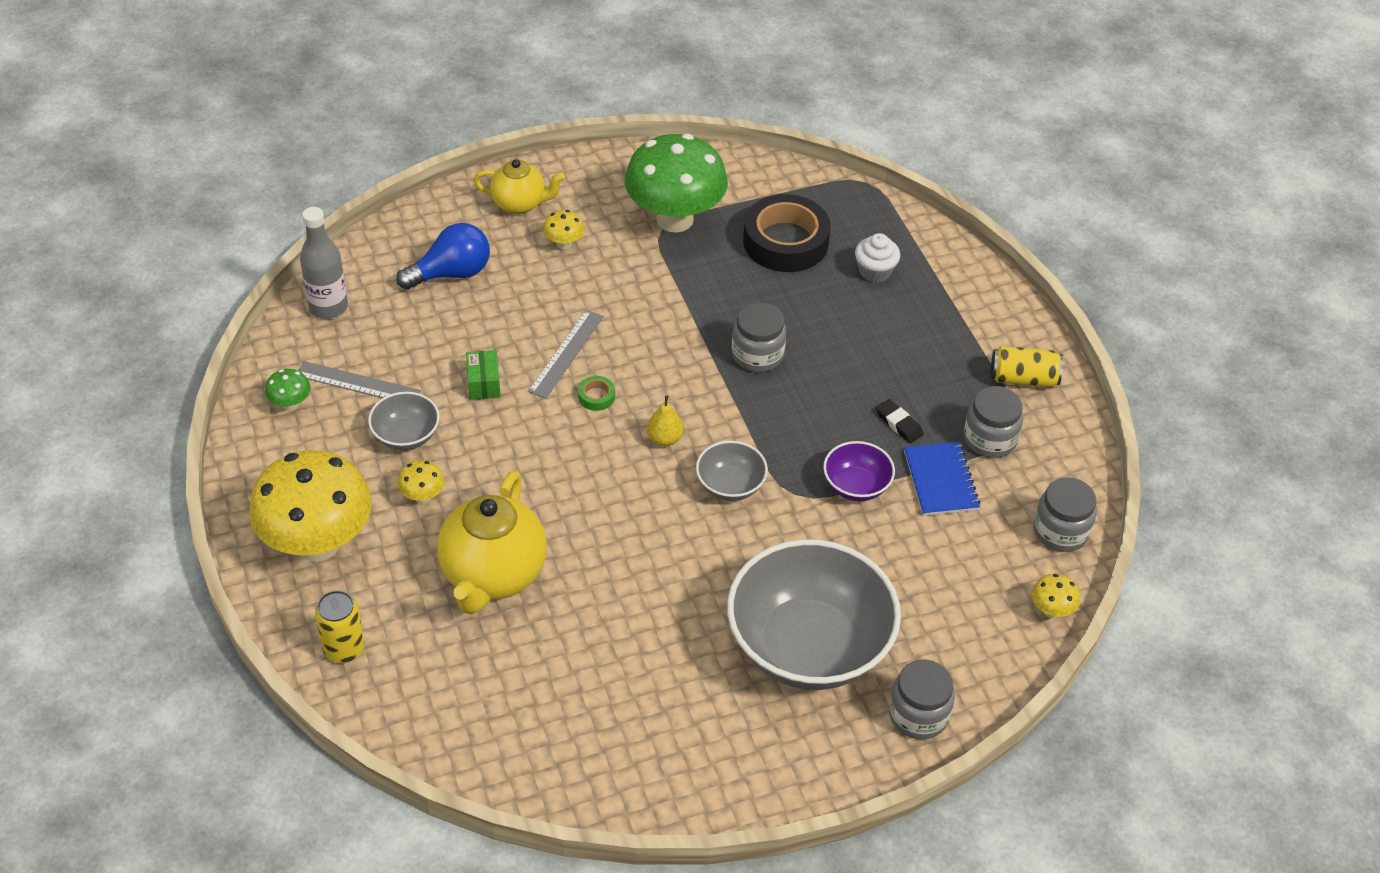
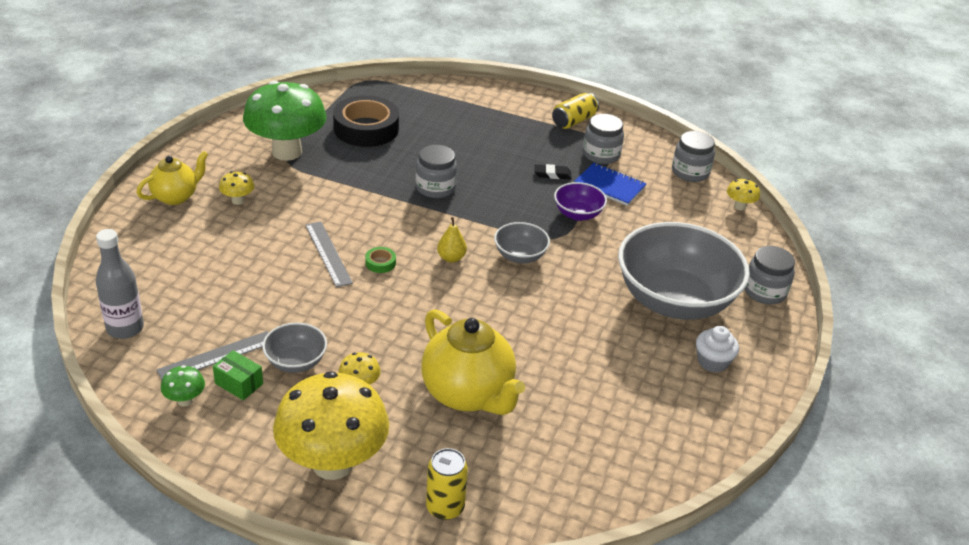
camera: 50 degrees left, 10 degrees down
blue light bulb [396,223,490,290] -> none
green box [466,350,501,400] -> green box moved to [213,350,263,400]
white cupcake [855,233,900,283] -> white cupcake moved to [696,326,739,373]

